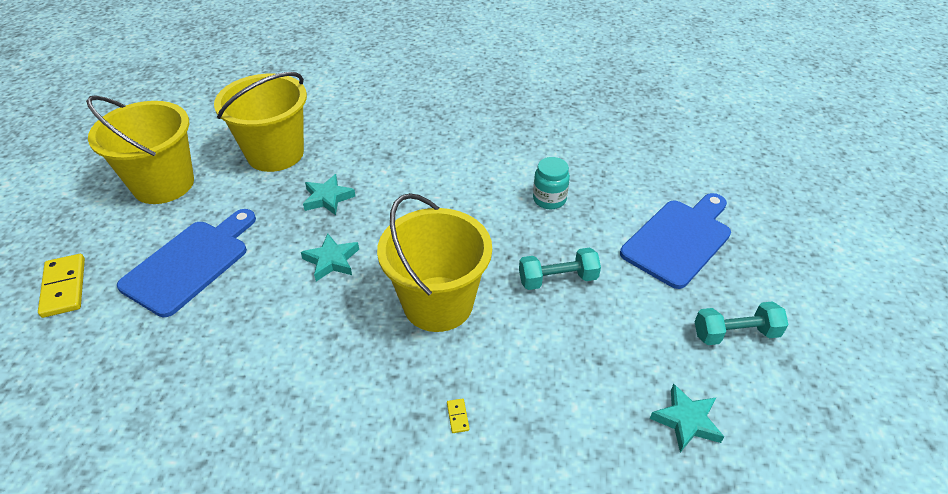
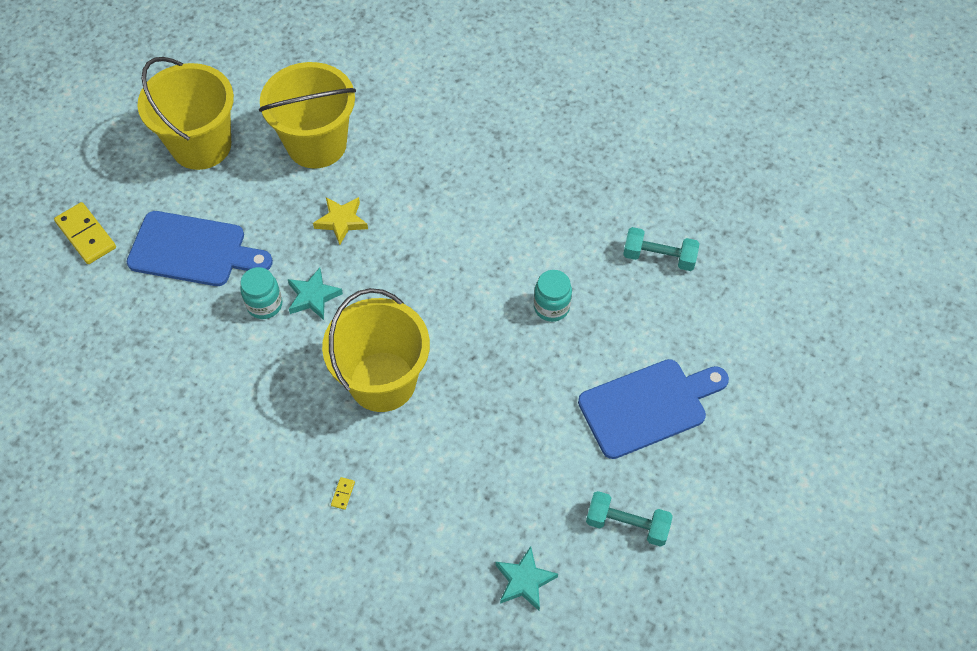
camera: 25 degrees right, 15 degrees up
yellow domino [38,254,85,318] -> yellow domino turned 45 degrees counterclockwise [54,202,116,264]
blue cutting board [117,209,256,317] -> blue cutting board turned 45 degrees clockwise [127,211,273,286]
turquoise star [303,174,355,215] -> yellow star [313,197,368,245]
turquoise dumbbell [519,247,601,290] -> turquoise dumbbell moved to [623,227,699,271]
none -> turquoise jar [240,267,283,319]

